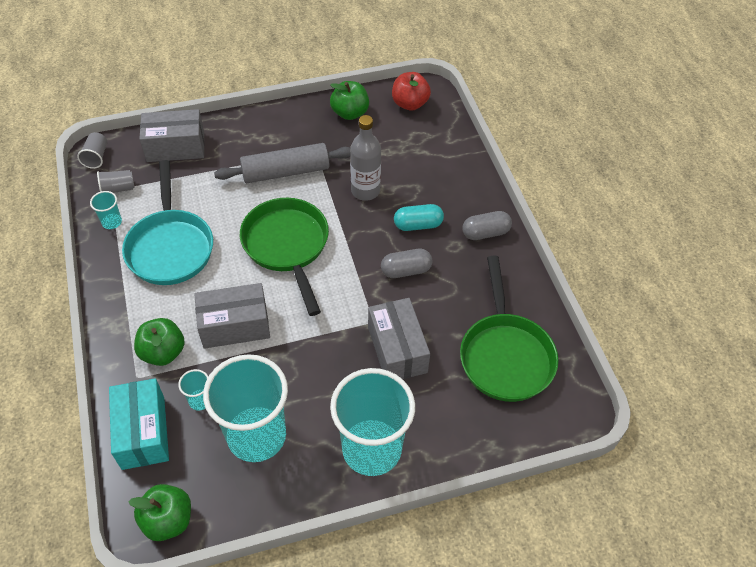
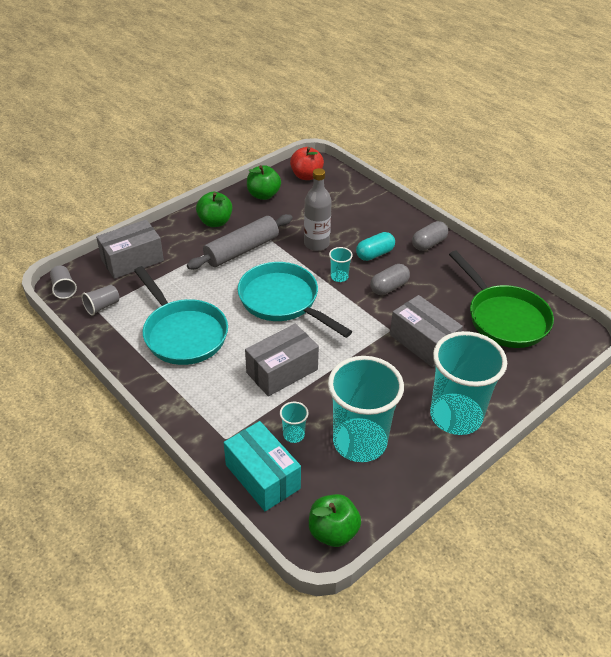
camera: 25 degrees left, 10 degrees down
turquoise cup [90,191,122,229] -> turquoise cup moved to [329,247,353,282]
green apple [134,318,185,366] -> green apple moved to [196,192,232,227]
green pan [240,198,329,316] -> turquoise pan [238,262,352,338]

